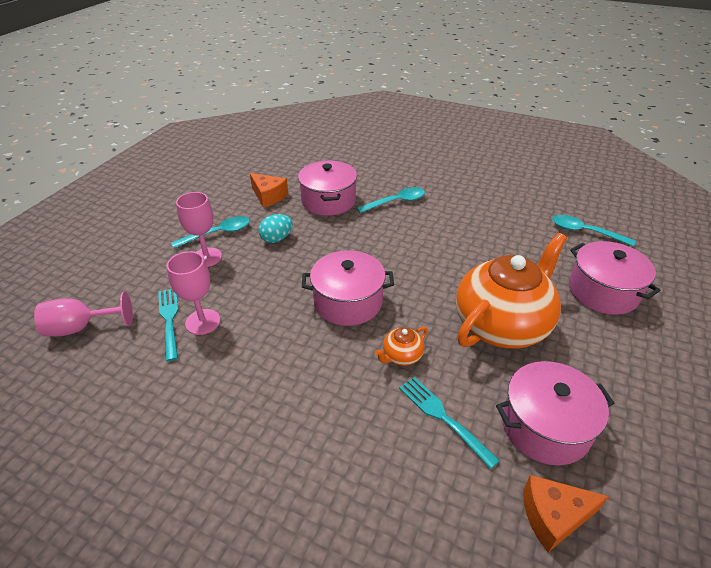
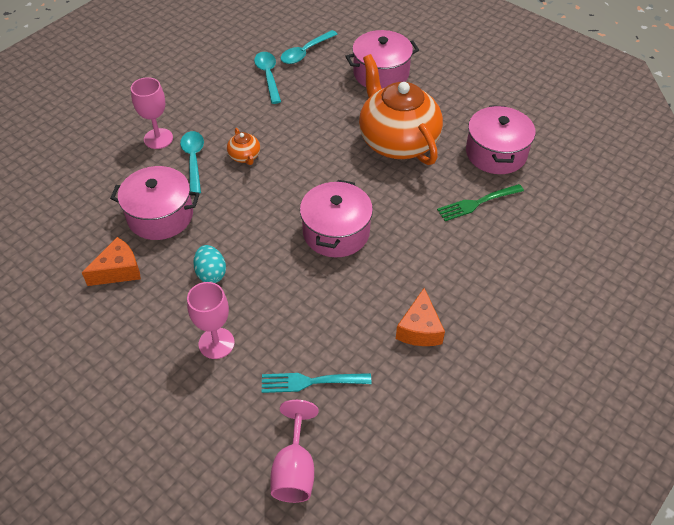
camera: 75 degrees left, 10 degrees up
pink goblet [167,251,220,335] -> pink goblet moved to [131,77,173,149]
turquoise spoon [171,216,250,248] -> turquoise spoon moved to [254,52,281,104]
orange teapot [375,327,428,366] -> orange teapot moved to [227,128,260,165]
turquoise fork [399,377,500,469] -> green fork [437,184,524,221]
orange cheese [523,475,609,552] -> orange cheese moved to [396,288,445,346]

